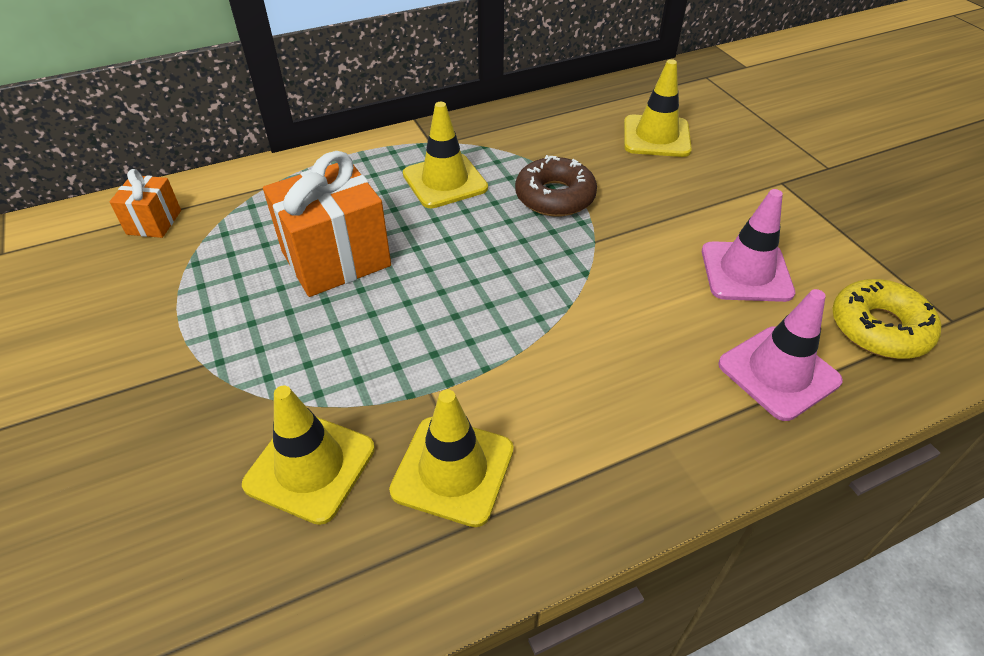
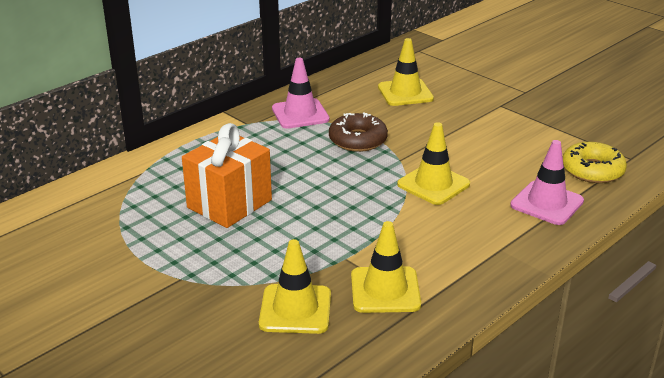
camera: 20 degrees left, 15 degrees down
orange gift [109,169,181,238] -> none
yellow traffic cone [403,102,488,208] -> yellow traffic cone moved to [397,122,470,205]
pink traffic cone [702,189,795,302] -> pink traffic cone moved to [272,58,330,129]

